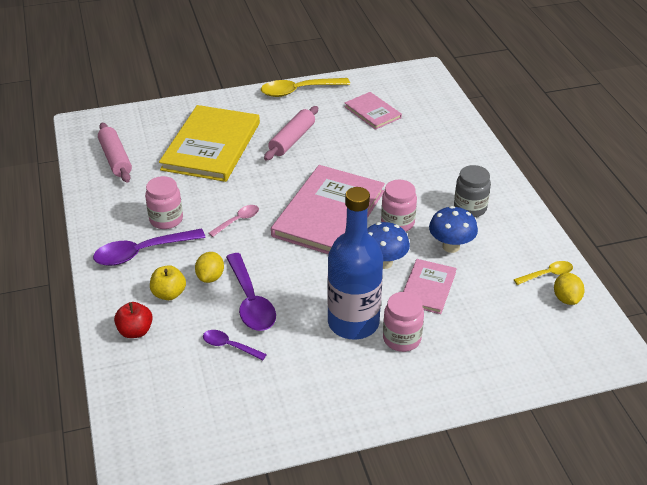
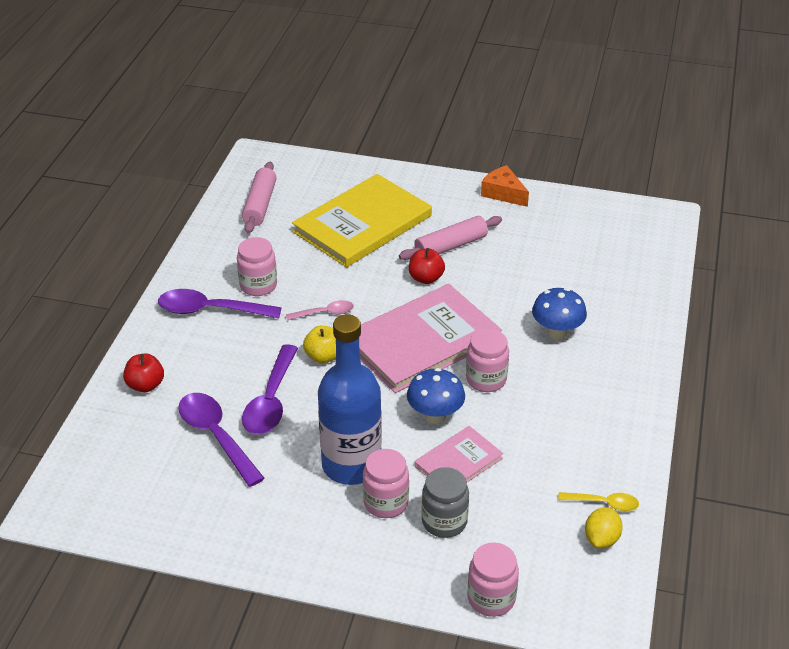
camera: 30 degrees right, 0 degrees up
yellow apple [150,265,186,300] -> yellow apple moved to [303,326,336,364]
yellow lemon [195,252,224,283] -> none
purple spoon [203,330,267,361] -> purple spoon [178,393,265,487], size x1.81
yellow spoon [261,78,350,97] -> orange cheese [481,165,529,207]
pink book [344,92,402,130] -> none
blue mushroom [429,206,478,253] -> blue mushroom moved to [532,288,587,340]
grey jar [454,165,491,217] -> grey jar moved to [422,467,469,538]
none -> red apple [409,248,445,284]
none -> pink jar [468,542,519,617]

